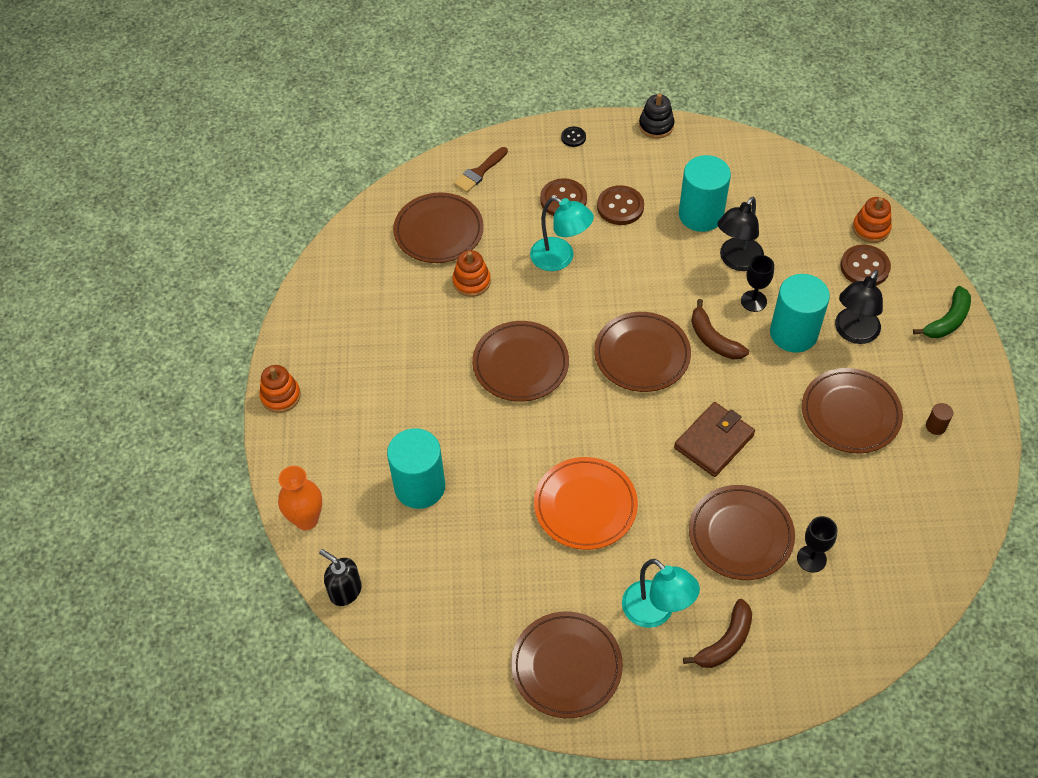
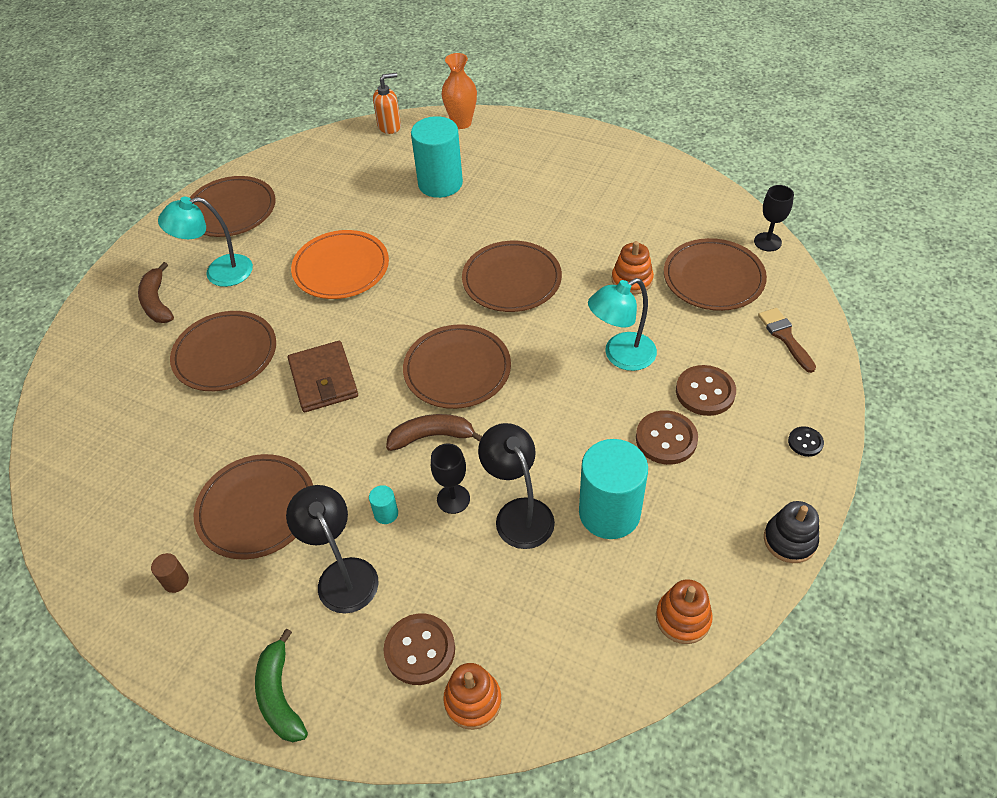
camera: 120 degrees right, 5 degrees down
orange stacking toy [259,365,301,413] -> orange stacking toy moved to [656,579,713,644]
black soap dispenser [319,549,362,606] -> orange soap dispenser [373,73,401,134]
turquoise cylinder [770,274,830,352] -> turquoise cylinder [369,485,398,524], size x0.40
black goblet [797,516,838,573] -> black goblet moved to [754,185,794,251]

